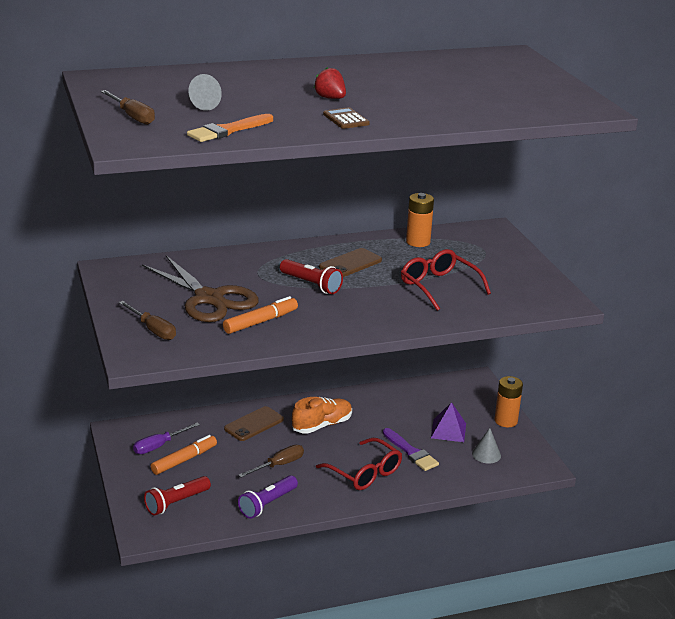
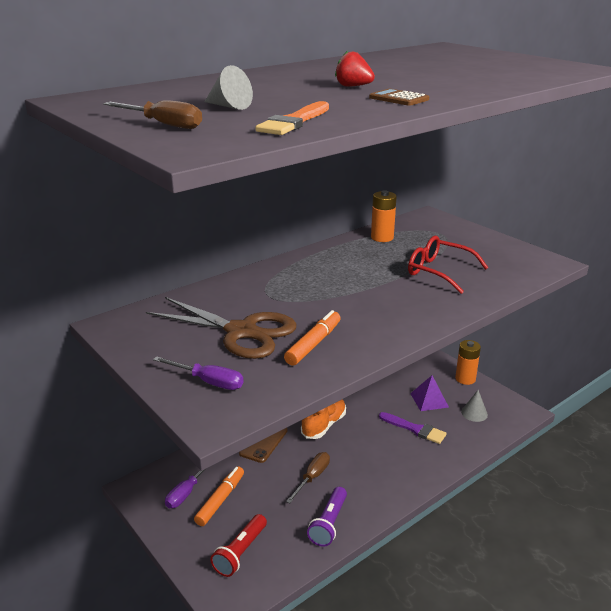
camera: 20 degrees left, 0 degrees up
brown screwdriver [119,301,176,340] -> purple screwdriver [153,356,243,390]
red flashlight [280,259,343,294] -> none
red glasses [316,438,402,490] -> none
brown phone [319,248,382,277] -> none

